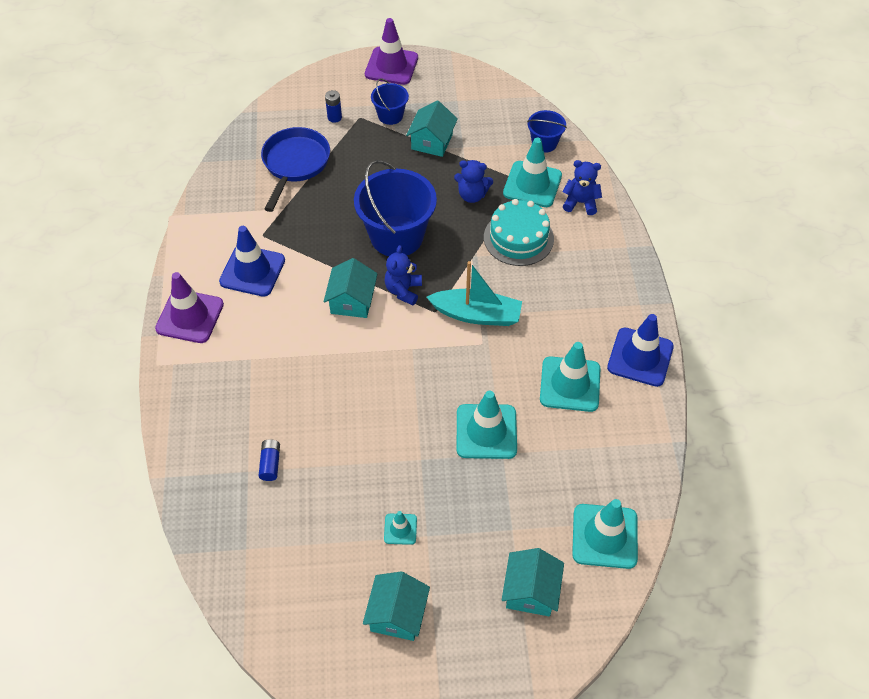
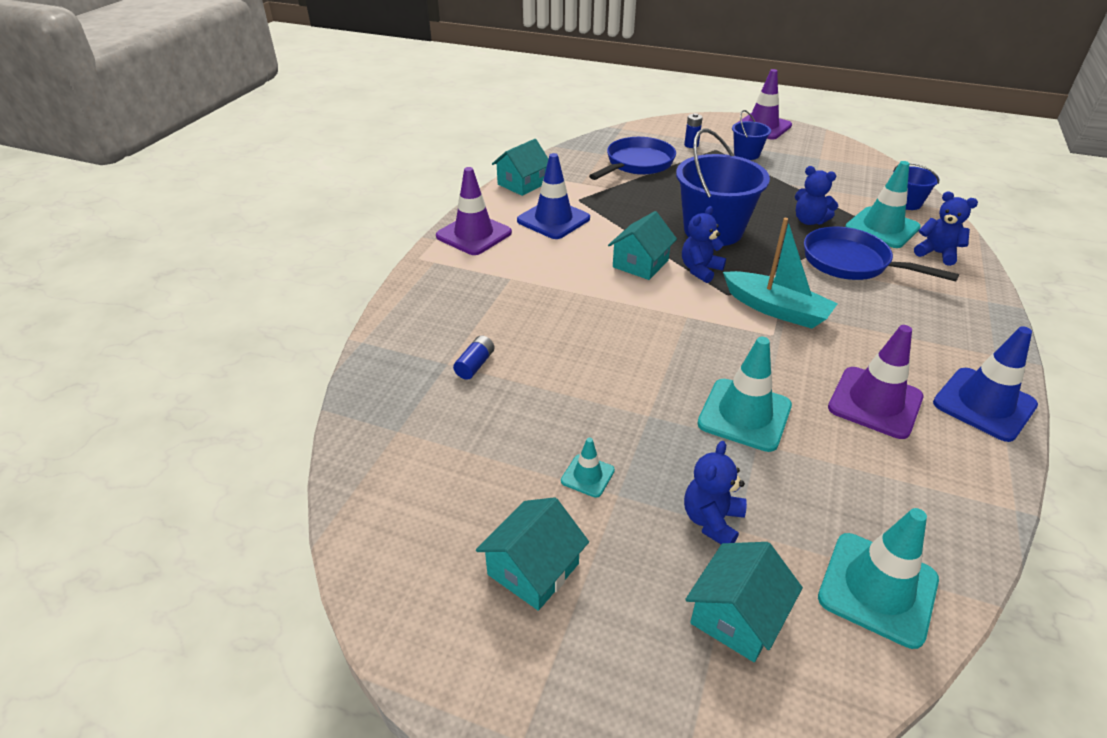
camera: 25 degrees right, 15 degrees down
turquoise house [406,100,458,157] -> turquoise house moved to [492,139,548,196]
turquoise cake [484,199,554,266] -> blue pan [804,227,959,282]
turquoise traffic cone [540,342,601,412] -> purple traffic cone [828,325,923,439]
none -> blue teddy bear [684,441,747,544]

